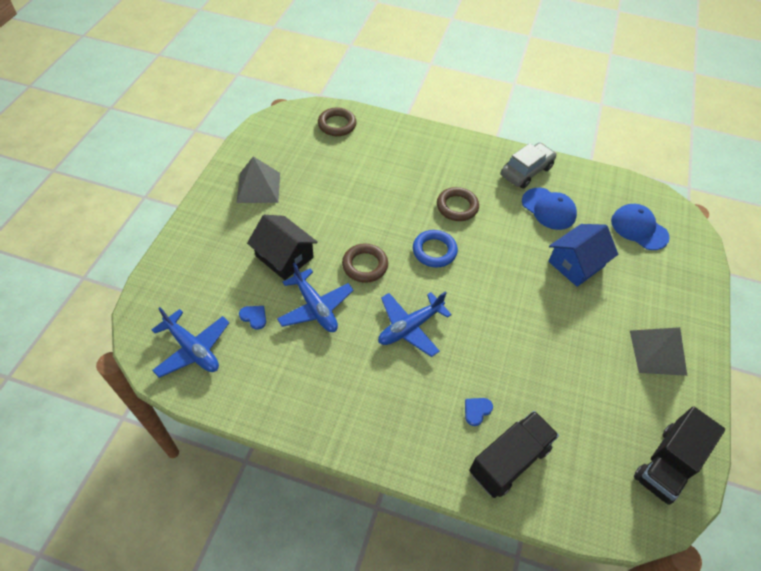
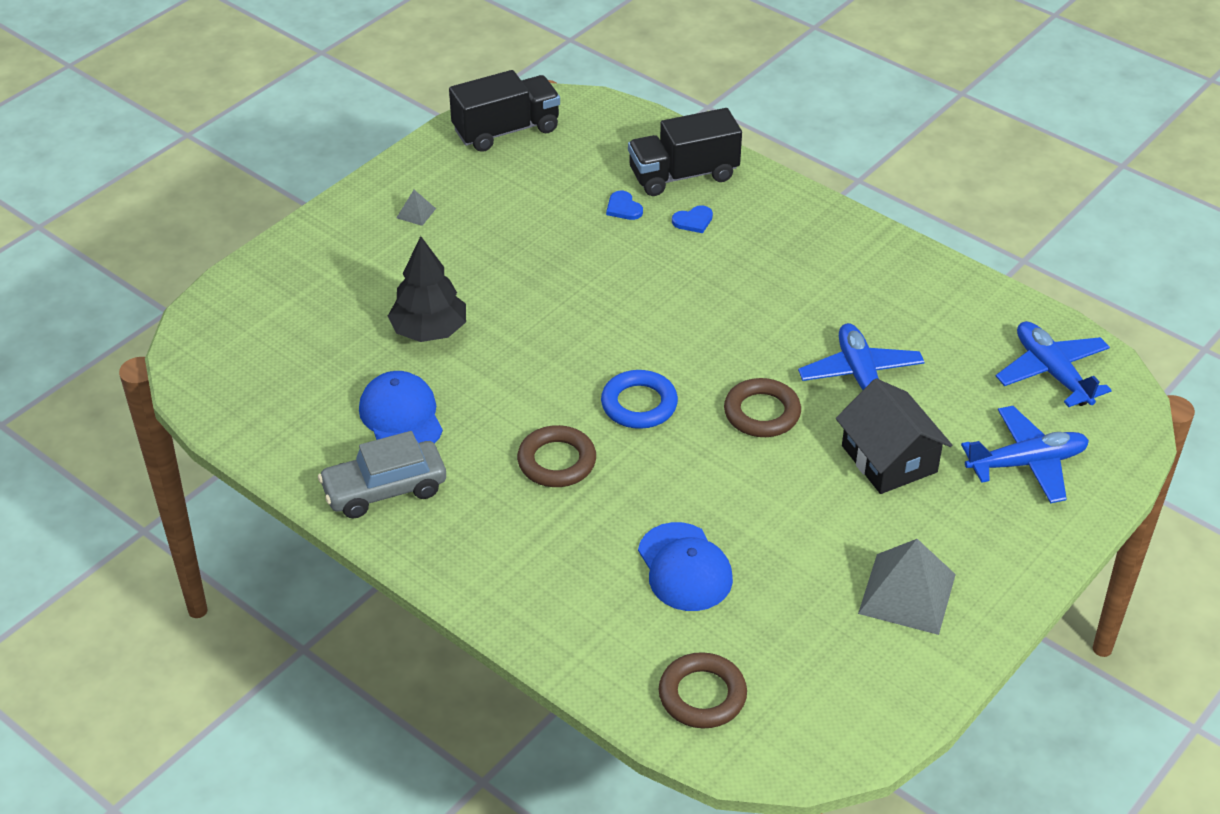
camera: 155 degrees left, 10 degrees down
blue heart [239,306,266,330] -> blue heart moved to [606,191,643,220]
blue plane [378,291,452,357] -> blue plane moved to [961,406,1089,503]
blue house [548,224,618,287] -> black tree [388,236,466,342]
blue cap [611,204,670,250] -> blue cap moved to [638,522,733,611]
grey pyramid [630,327,687,376] -> grey pyramid [396,190,436,226], size x0.44

